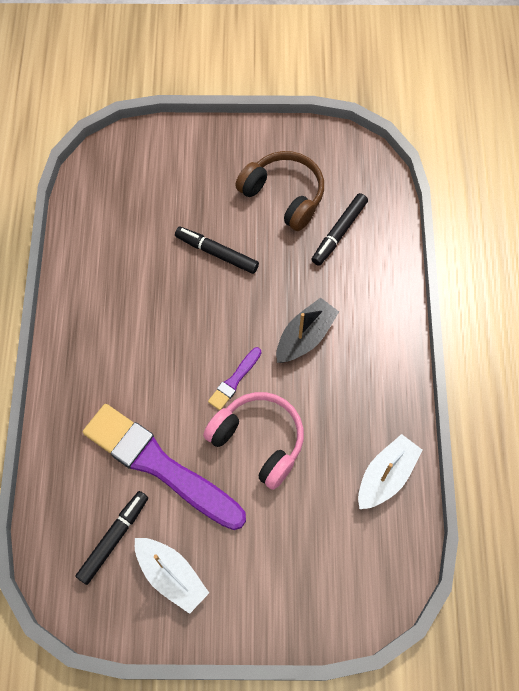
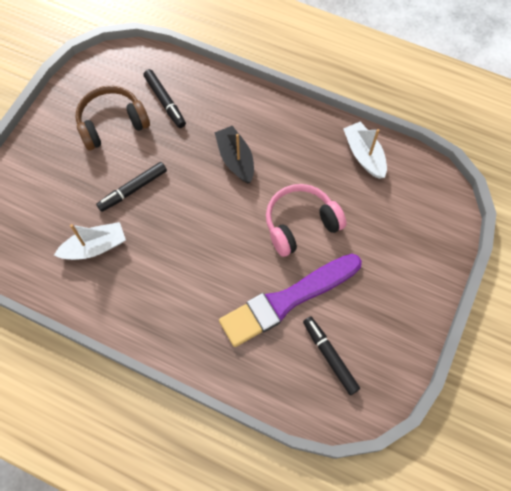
camera: 65 degrees left, 0 degrees up
white boat [135,538,209,614] -> white boat moved to [54,222,126,260]
purple brush [208,347,261,410] -> none

